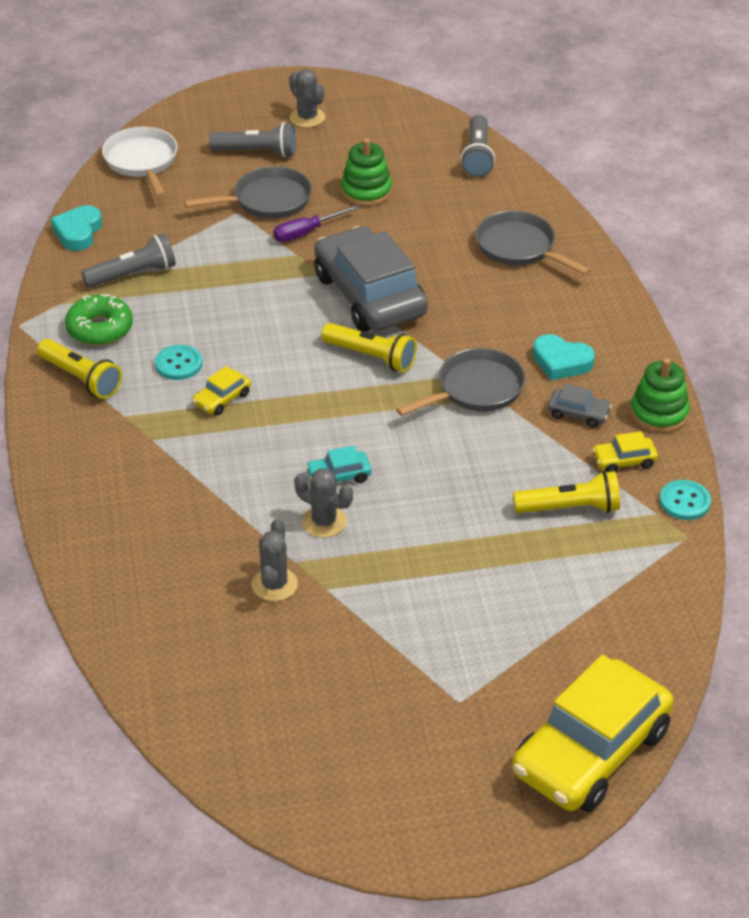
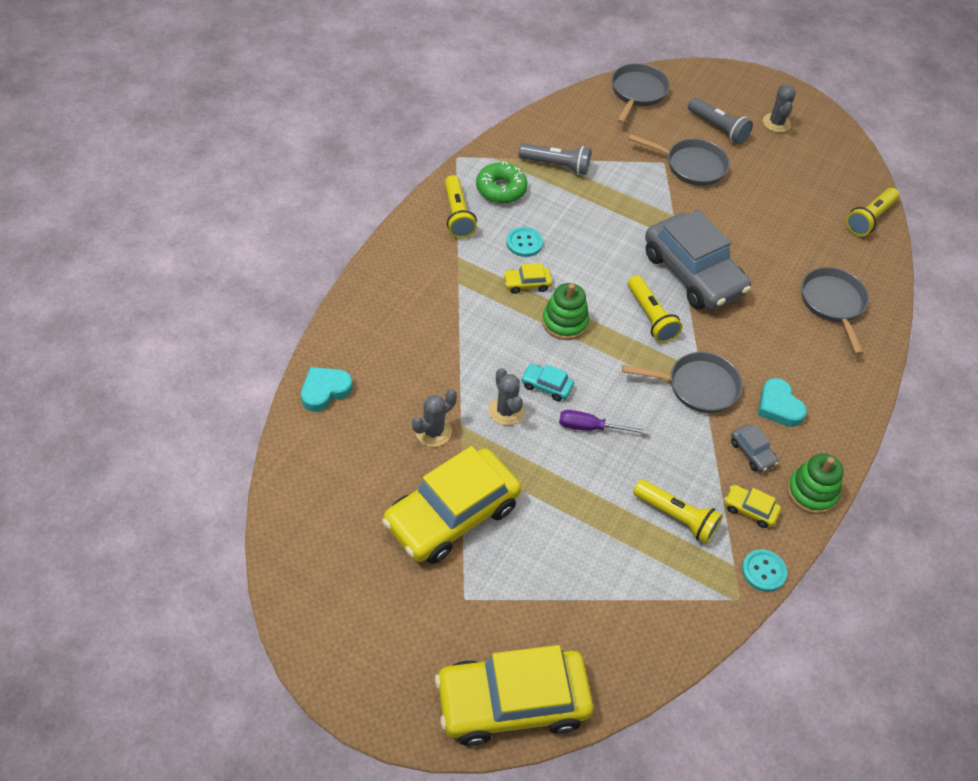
camera: 35 degrees right, 10 degrees up
turquoise heart [51,205,102,251] -> turquoise heart moved to [301,367,352,412]
white pan [102,127,178,197] -> grey pan [611,63,670,124]
purple screwdriver [274,205,358,242] -> purple screwdriver moved to [559,410,648,435]
grey car [314,226,428,332] -> grey car turned 135 degrees clockwise [645,210,751,310]
green stacking toy [341,138,392,206] -> green stacking toy moved to [542,283,589,340]
grey flashlight [460,115,495,177] -> yellow flashlight [846,188,899,236]
none -> yellow car [382,446,521,564]

